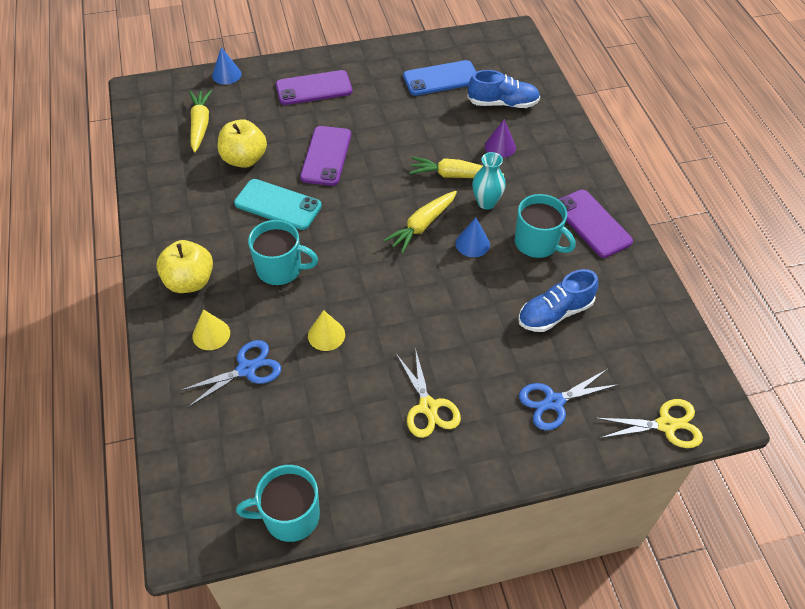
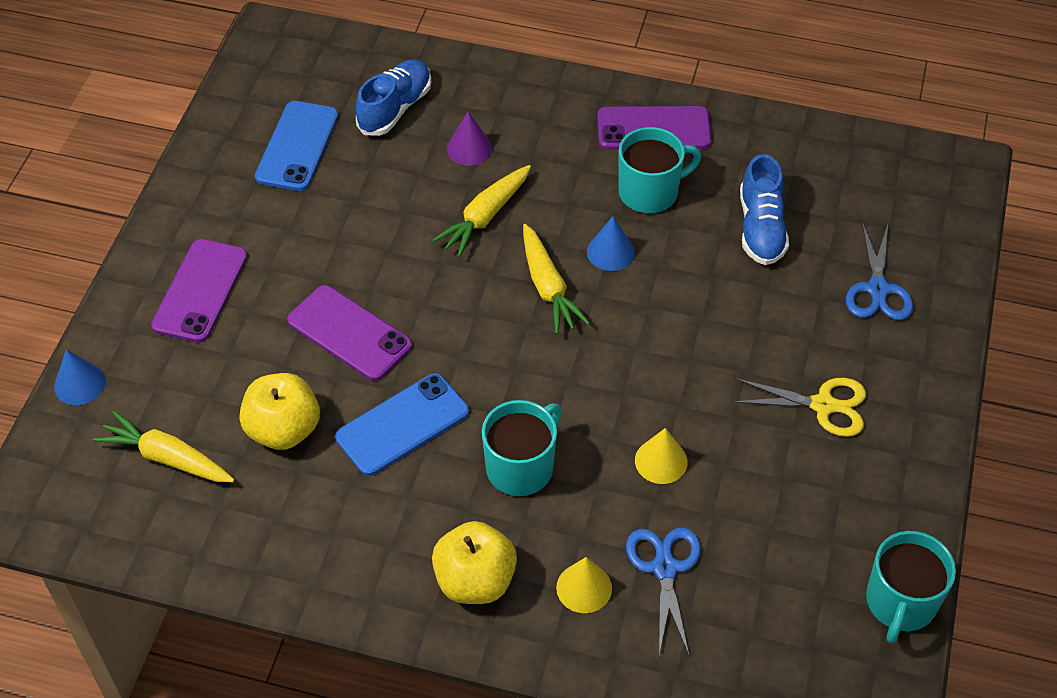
camera: 60 degrees left, 0 degrees up
turquoise phone [234,179,322,230] -> blue phone [335,373,469,476]
turquoise vase [472,152,506,210] -> none
yellow scissors [596,399,703,448] -> none

